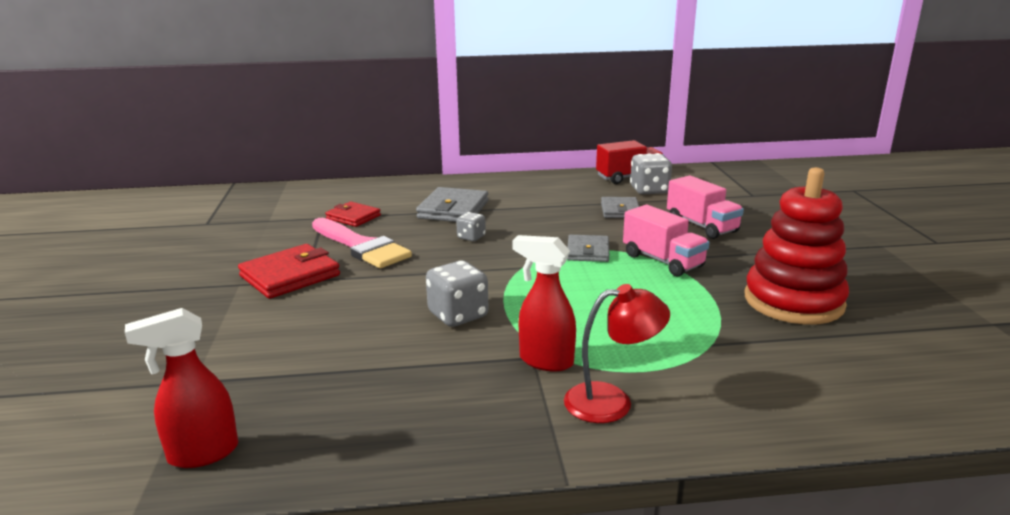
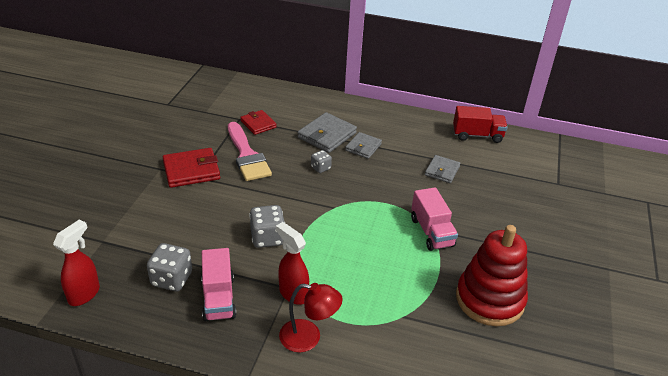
camera: 20 degrees right, 15 degrees up
red spray bottle [125,308,238,468] -> red spray bottle turned 120 degrees clockwise [53,219,100,306]
grey wallet [567,235,609,262] -> grey wallet moved to [345,132,382,159]
grey dice [630,153,672,195] -> grey dice moved to [147,243,192,291]
pink truck [667,175,744,239] -> pink truck moved to [201,248,236,321]

